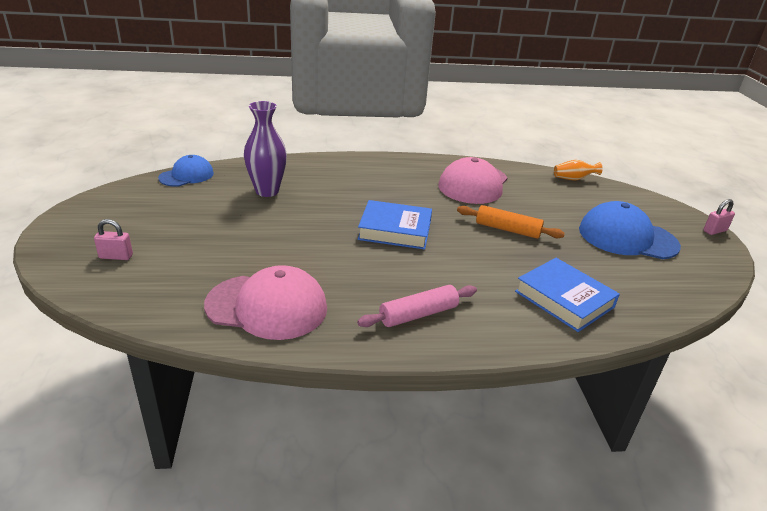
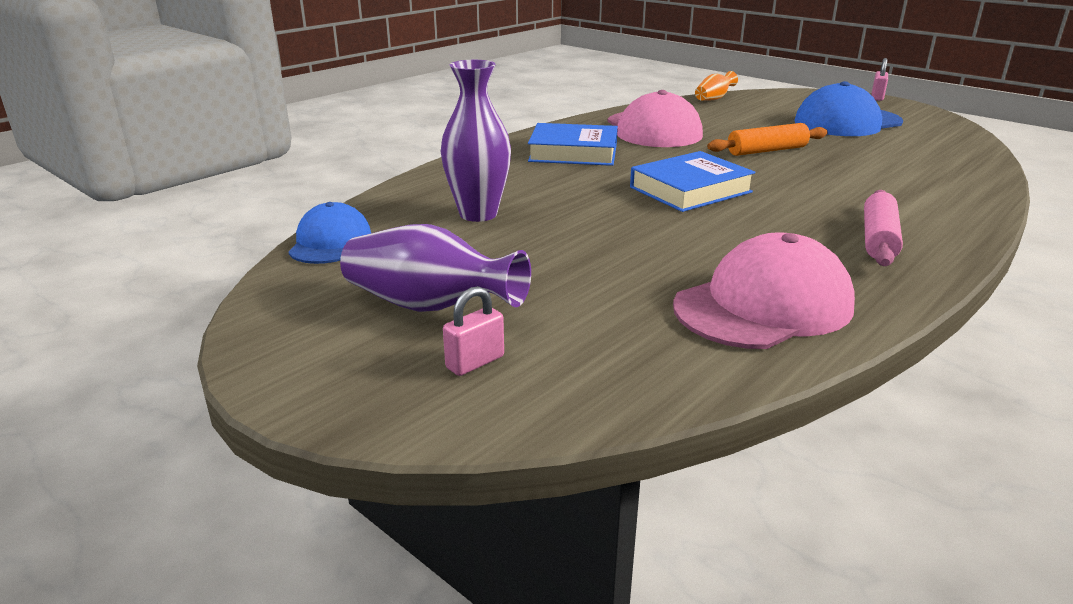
camera: 40 degrees left, 5 degrees down
blue book [515,258,620,332] -> blue book moved to [528,123,618,166]
none -> purple vase [340,224,531,312]

